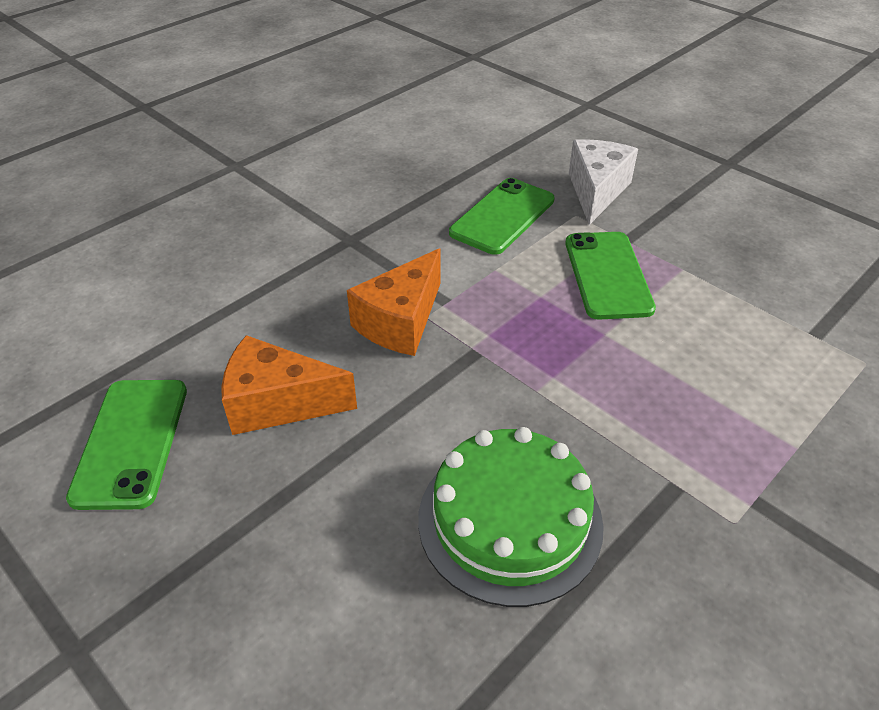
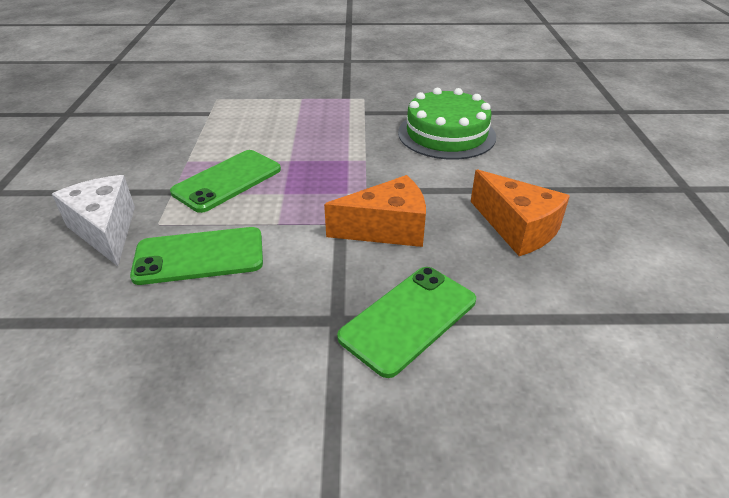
camera: 135 degrees left, 5 degrees down
green phone [66,380,187,510] -> green phone moved to [337,267,476,378]
white cheese [569,139,638,225] -> white cheese turned 90 degrees clockwise [52,175,135,266]

